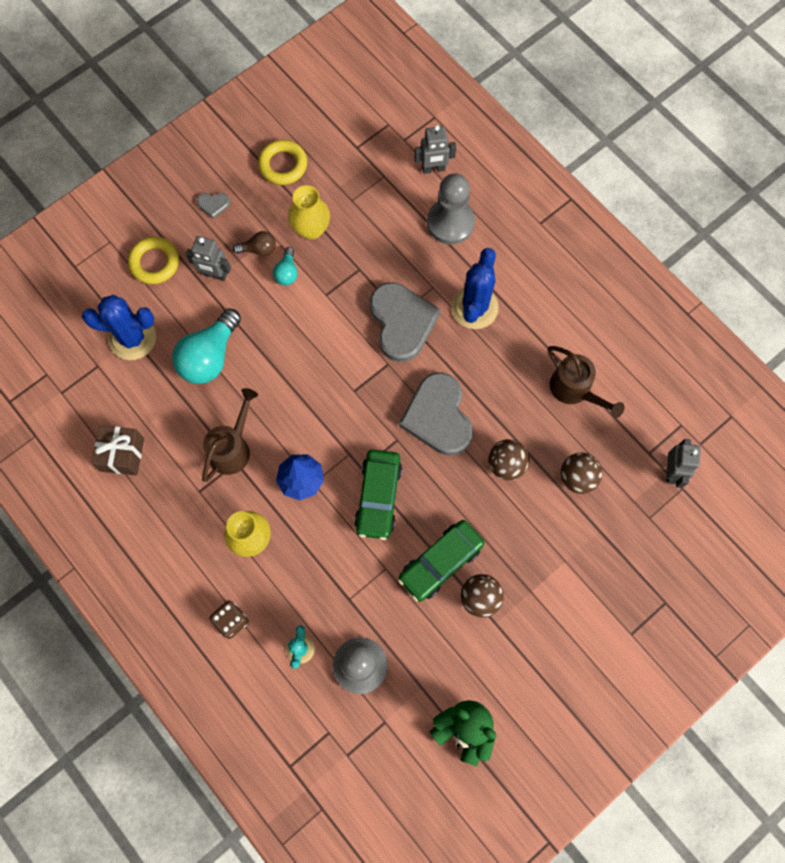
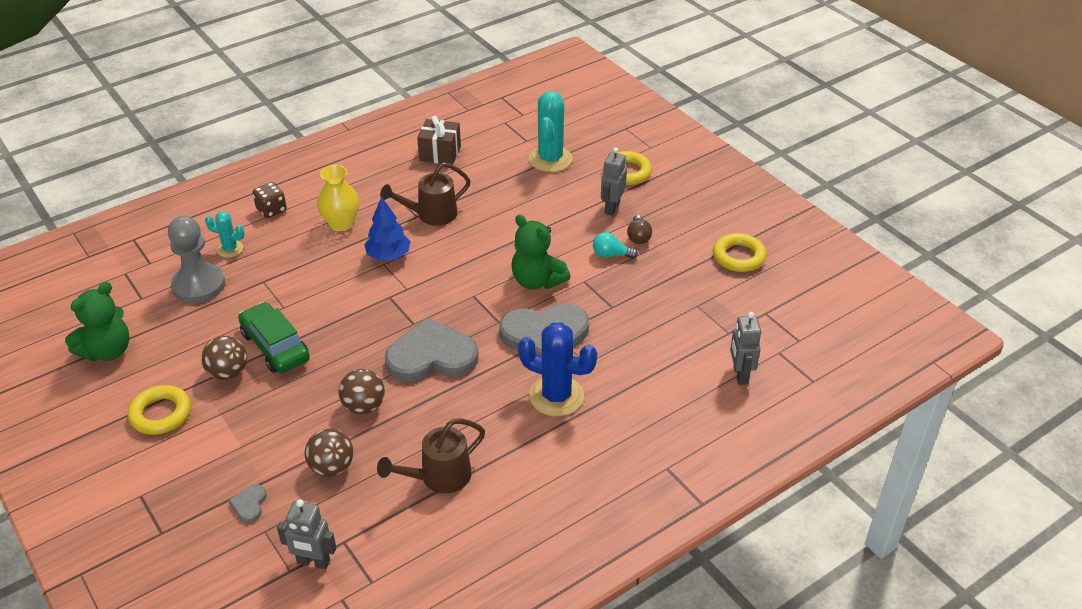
camera: 95 degrees right, 30 degrees down
blue cactus [82,295,156,360] -> turquoise cactus [529,91,572,172]
turquoise light bulb [172,308,241,384] -> none
grey heart [197,193,230,219] -> grey heart moved to [228,484,266,523]
brown watering can [202,388,258,482] -> brown watering can turned 120 degrees clockwise [380,162,471,226]
yellow vase [288,185,330,240] -> none
green car [354,450,402,540] -> none
grey pawn [427,174,475,245] -> none
none -> yellow ring [128,385,191,435]
none -> green teddy bear [512,214,571,290]

